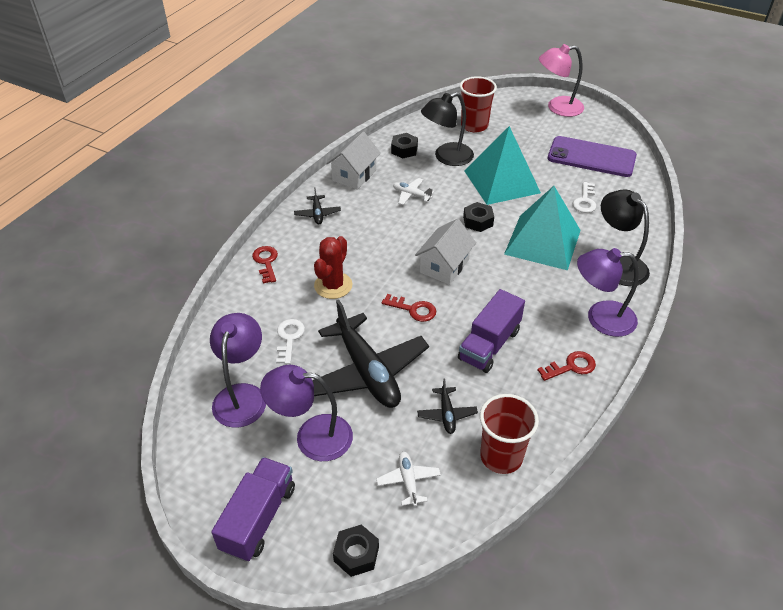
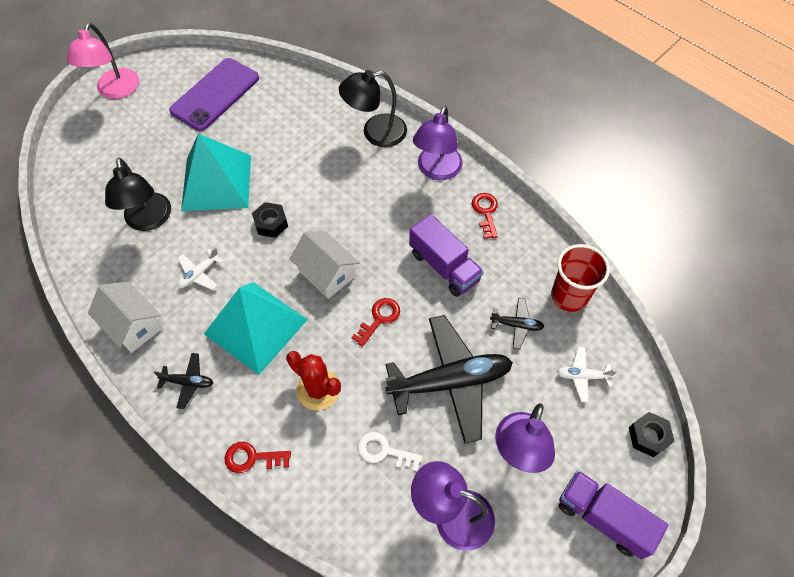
camera: 75 degrees left, 15 degrees up
black nut [391,133,418,159] -> none
red cup [460,76,497,133] -> none
turquoise pyramid [504,186,581,270] -> turquoise pyramid moved to [204,282,308,375]
white key [573,182,596,213] -> none

